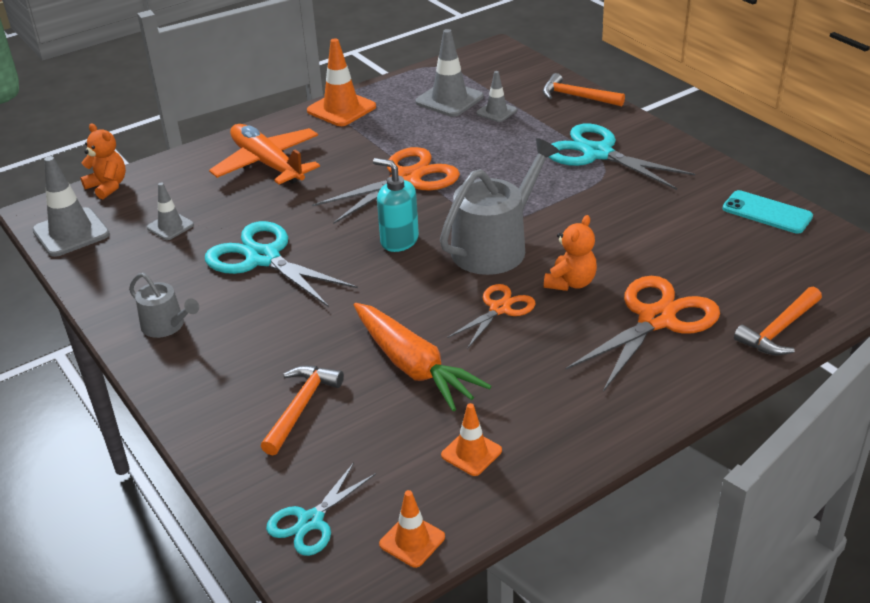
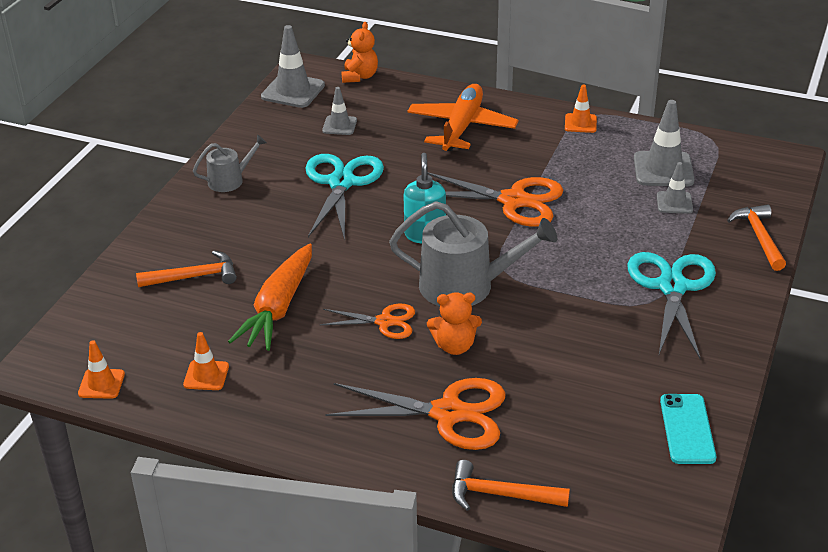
camera: 55 degrees right, 0 degrees up
grey watering can [129,273,199,338] -> grey watering can turned 120 degrees counterclockwise [193,135,267,192]
turquoise scissors [266,462,376,556] -> none
orange traffic cone [307,38,376,126] -> orange traffic cone [565,84,597,133], size x0.58

